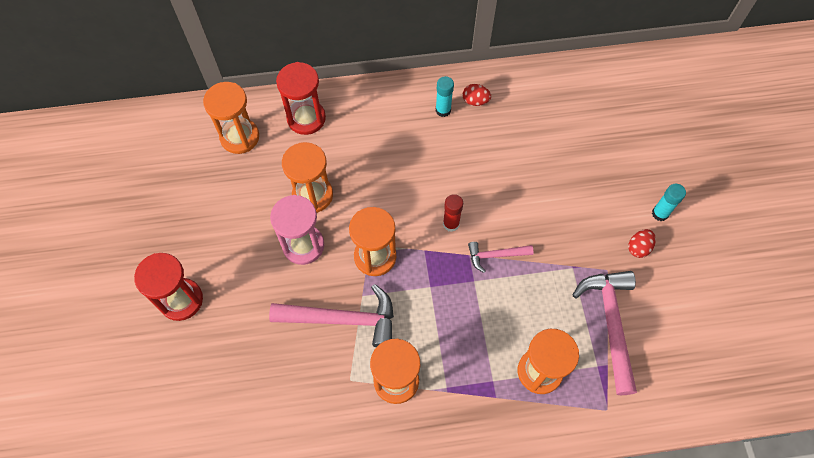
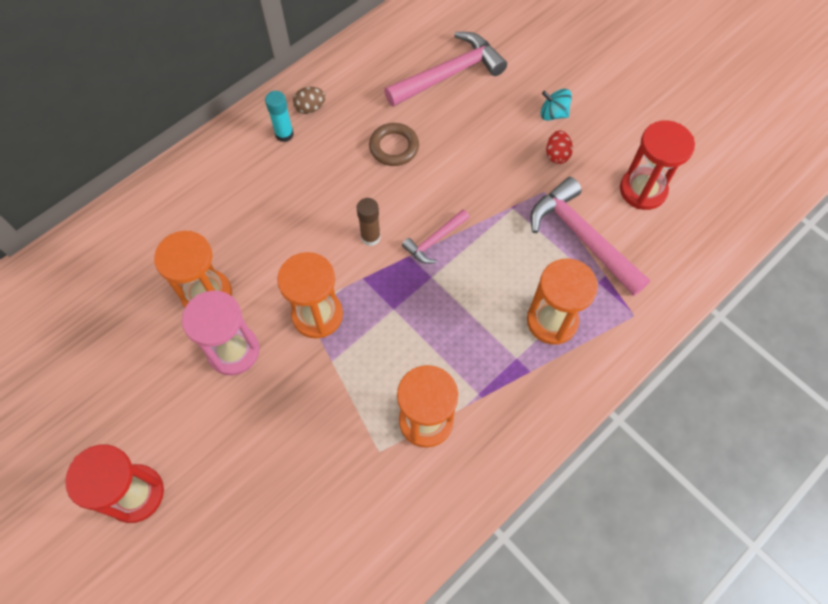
camera: 35 degrees left, 0 degrees up
orange hourglass [203,82,259,154] -> none
pink hammer [269,284,394,347] -> pink hammer moved to [384,32,507,107]
red hourglass [276,62,326,135] -> red hourglass moved to [620,120,695,210]
red glue stick [443,194,463,232] -> brown glue stick [356,198,381,246]
red egg [462,84,491,106] -> brown egg [293,87,326,114]
turquoise glue stick [652,184,686,221] -> turquoise spinning top [541,89,572,121]
none -> brown ring [369,123,419,166]

